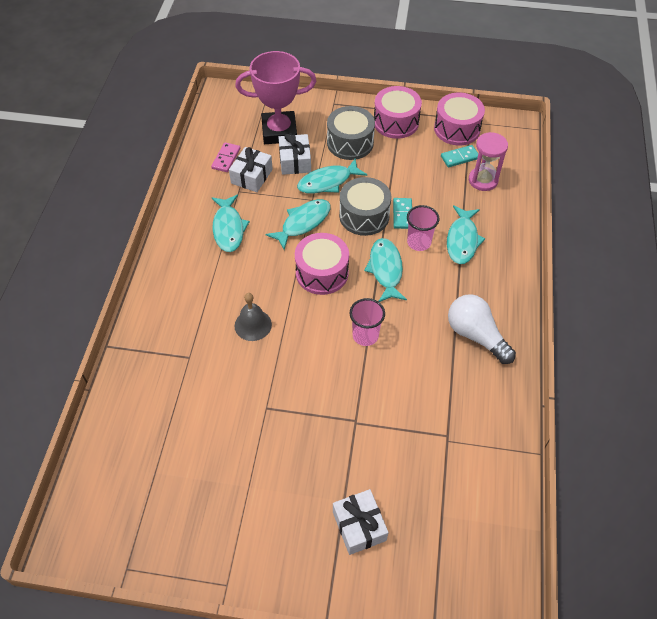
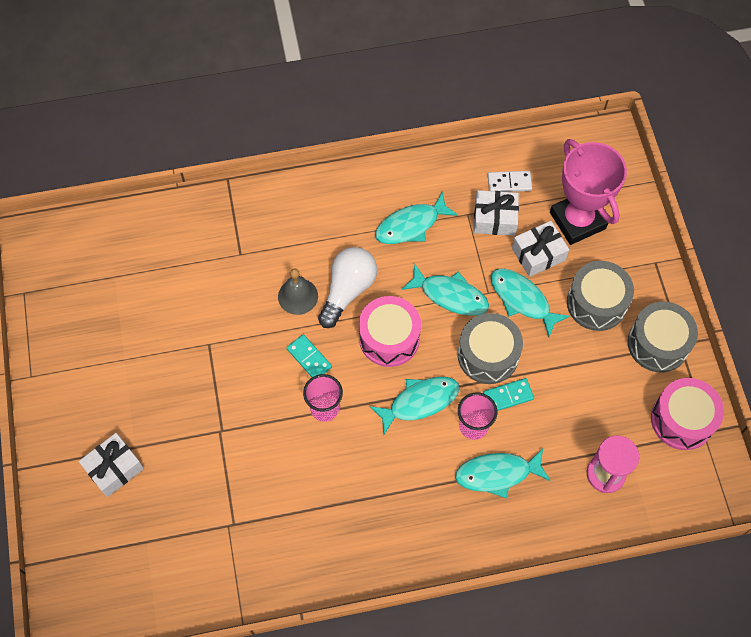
camera: 70 degrees right, 10 degrees up
pink domino [211,142,240,172] -> white domino [488,171,532,192]
pink drum [374,86,422,139] -> grey drum [628,302,698,372]
turquoise domino [441,145,478,167] -> turquoise domino moved to [287,334,332,377]
white light bulb [448,294,516,364] -> white light bulb moved to [318,247,377,328]

